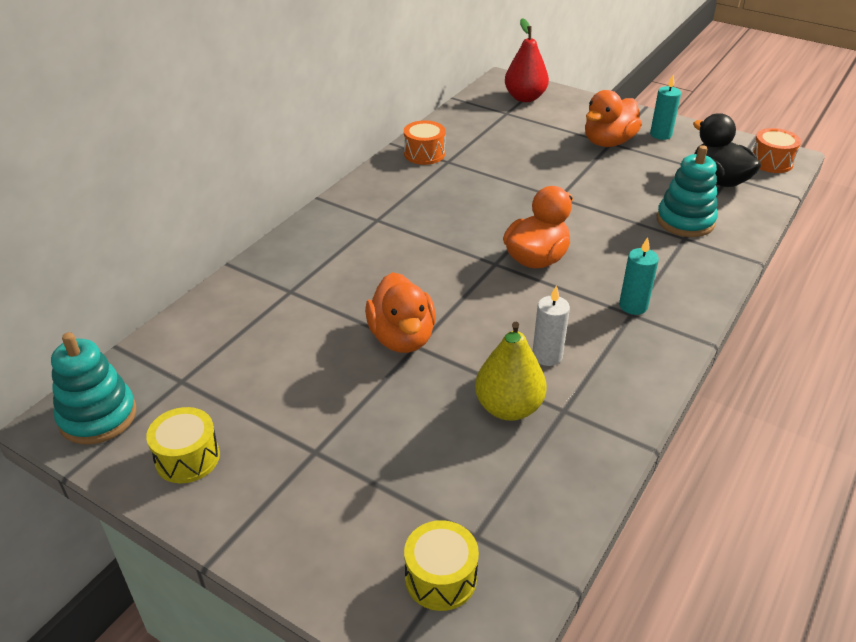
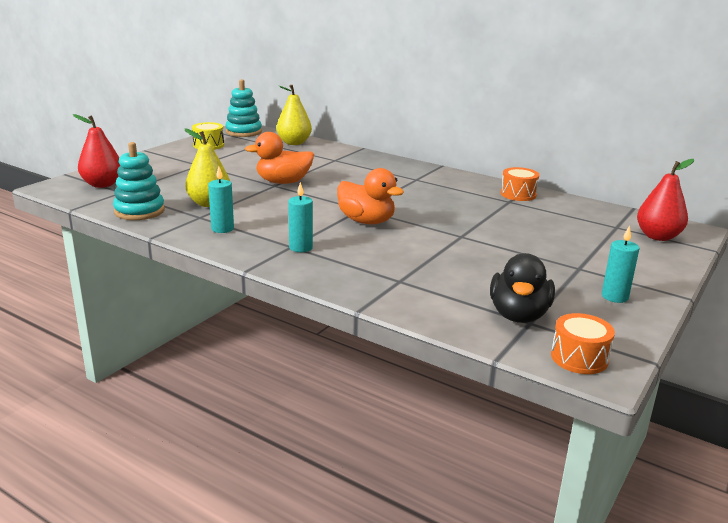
camera: 90 degrees right, 15 degrees down
yellow drum [404,520,479,611] -> red pear [73,114,120,188]
white candle [533,285,570,366] -> none
orange duck [585,90,642,147] -> none
turquoise stacking toy [657,145,718,237] -> turquoise stacking toy moved to [113,142,165,220]
black duck [693,113,761,187] -> black duck turned 135 degrees clockwise [490,253,555,323]
none -> turquoise candle [208,167,234,233]
none -> yellow pear [277,85,312,145]

